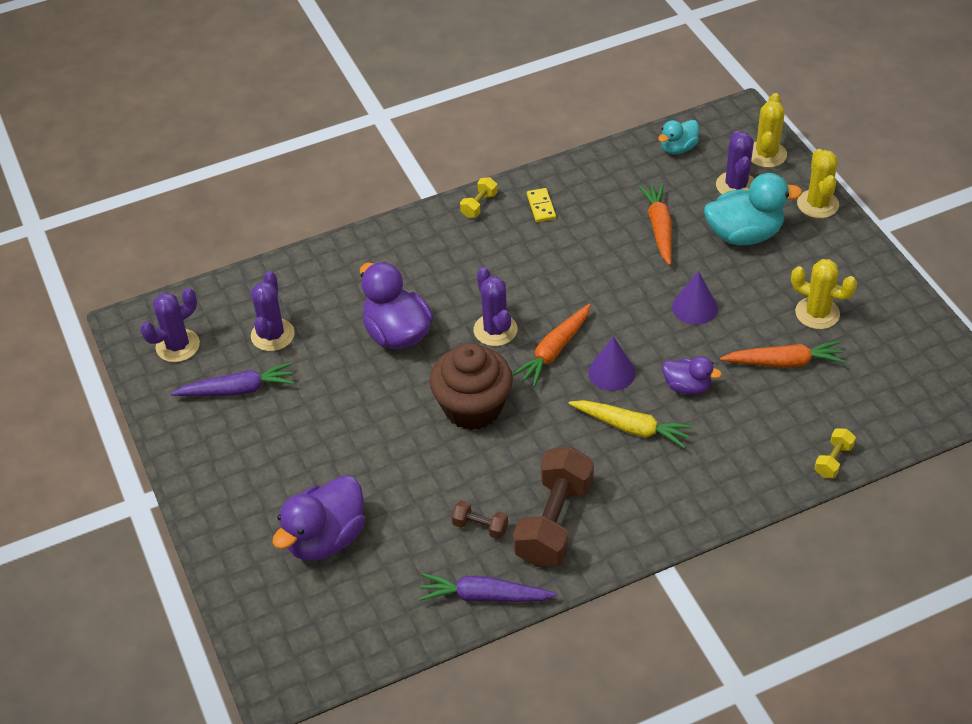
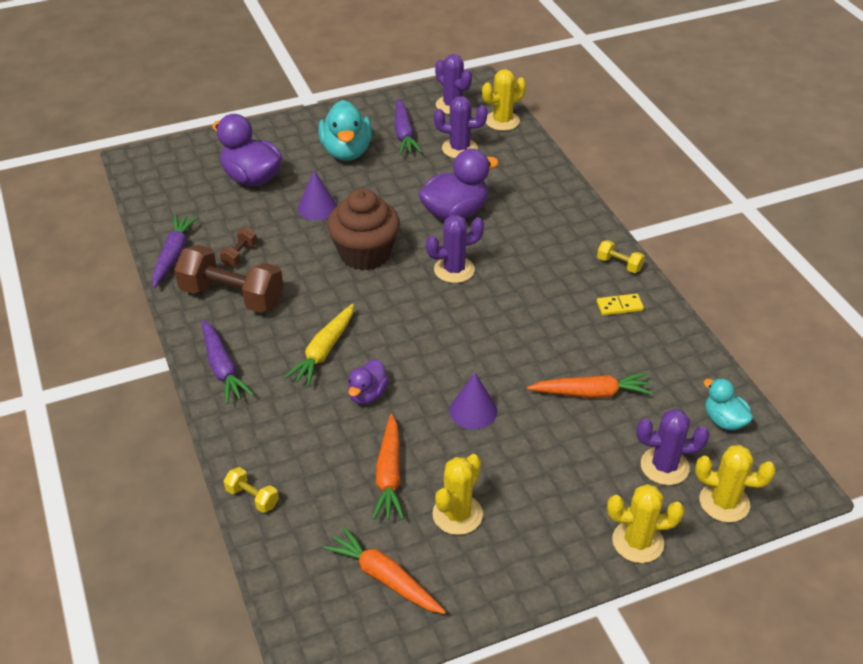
camera: 90 degrees right, 5 degrees down
orange carrot [512,304,590,387] -> orange carrot moved to [323,527,446,614]
purple cone [588,336,636,391] -> purple cone moved to [298,170,337,220]
turquoise duck [704,173,802,245] -> turquoise duck moved to [318,100,372,161]
none -> purple carrot [202,320,254,404]
none -> yellow cactus [482,69,526,131]

